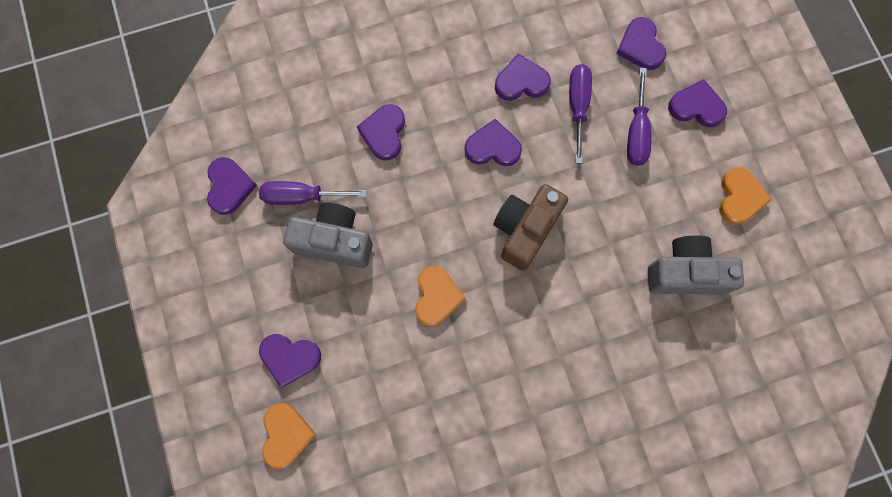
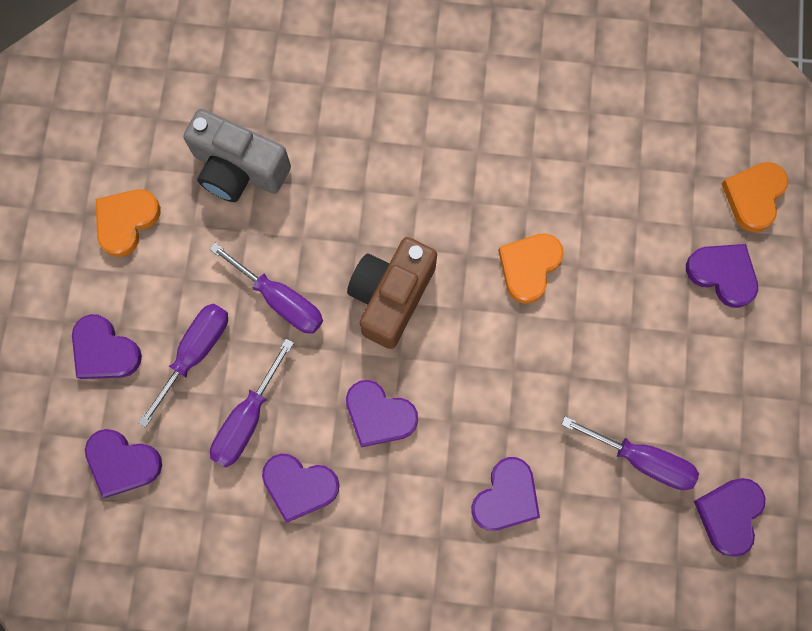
camera: 155 degrees left, 0 degrees up
grey camera [283,202,373,268] -> none
brown camera [494,184,568,271] -> brown camera turned 150 degrees clockwise [347,237,437,349]
purple heart [616,17,666,70] -> purple heart turned 105 degrees clockwise [85,429,162,498]
none -> purple screwdriver [210,243,323,334]

